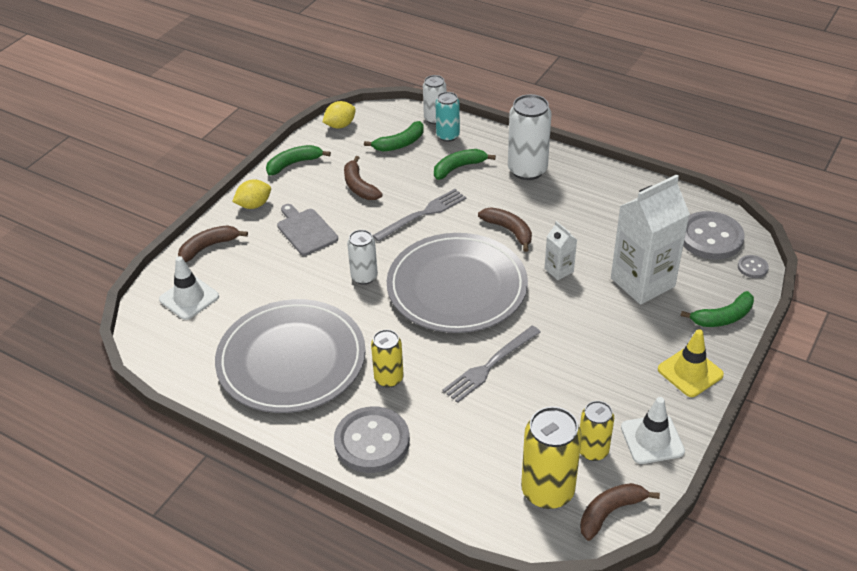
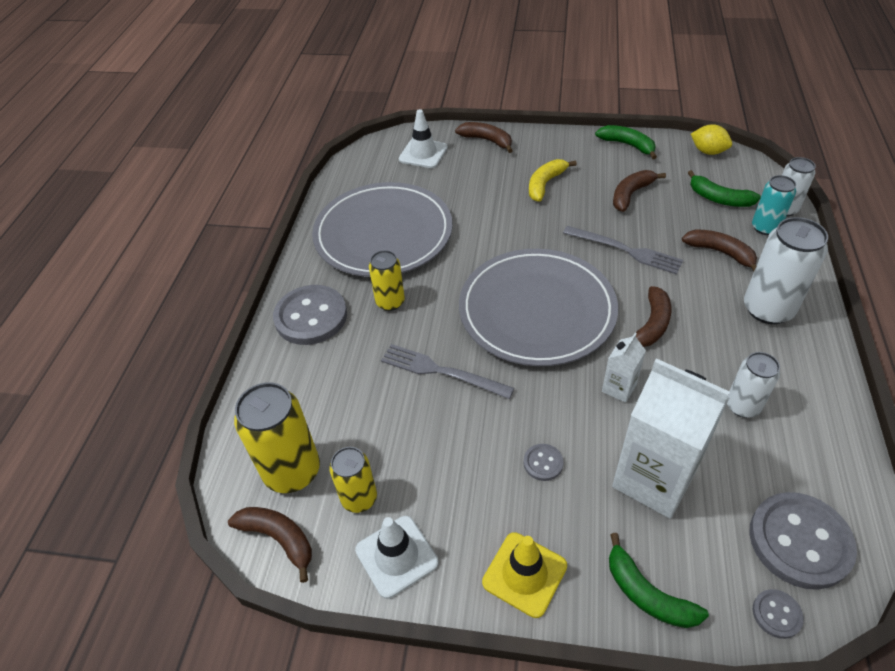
camera: 70 degrees right, 5 degrees up
yellow lemon [232,180,271,209] -> none
grey cutting board [277,204,338,256] -> yellow banana [529,159,577,202]
white can [347,230,378,285] -> white can moved to [727,352,780,418]
green banana [434,149,496,180] -> brown banana [682,229,757,271]
none -> grey button [524,444,564,481]

